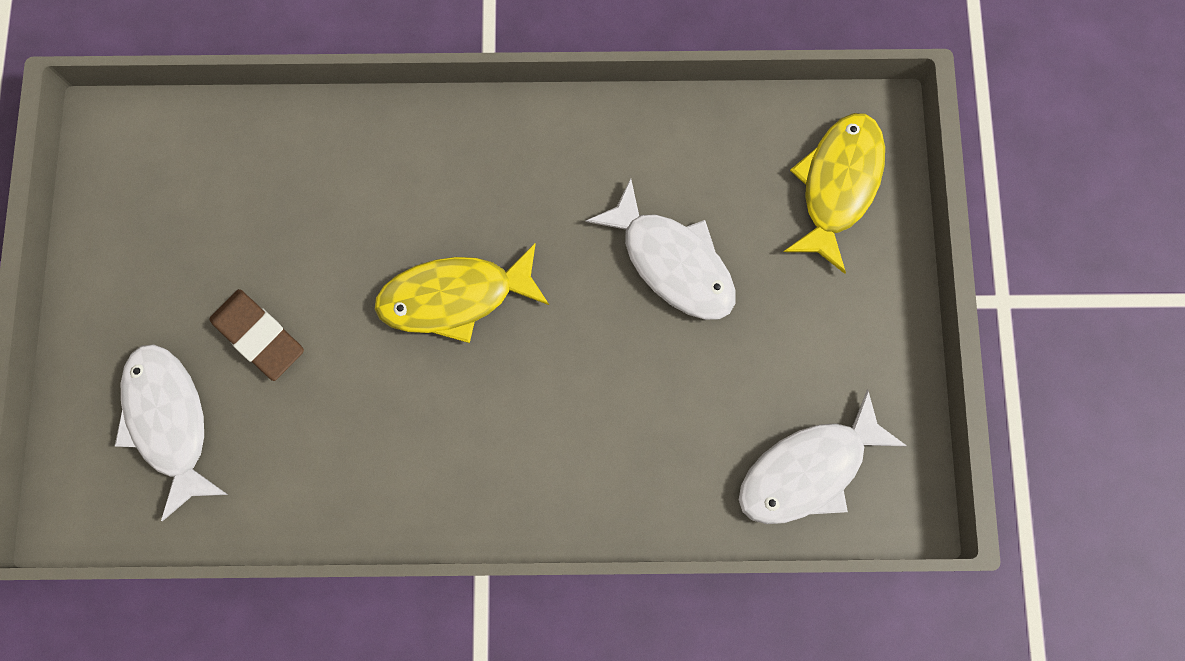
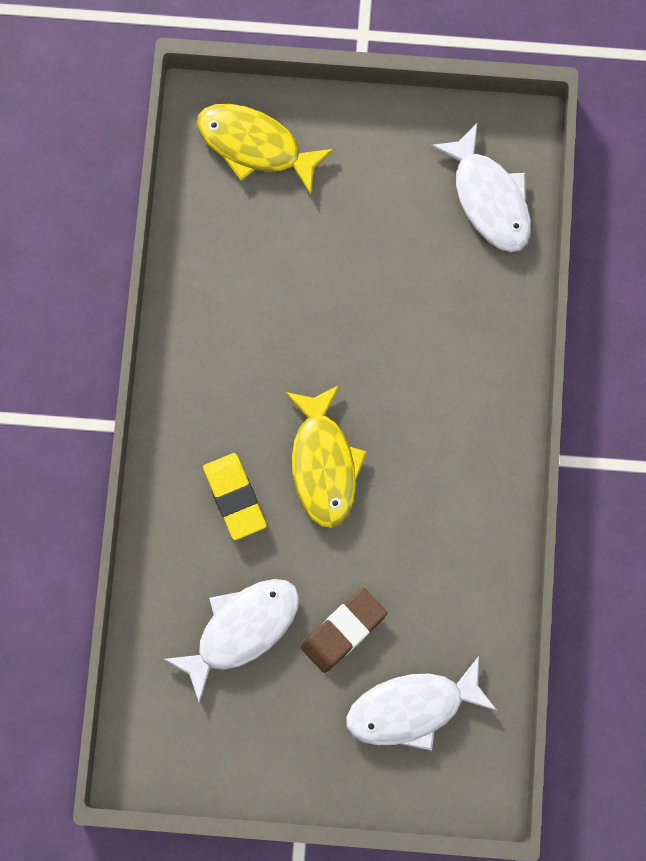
camera: 85 degrees left, 0 degrees up
white fish [585,178,735,320] -> white fish moved to [164,579,299,703]
none -> yellow eraser [203,453,266,540]

